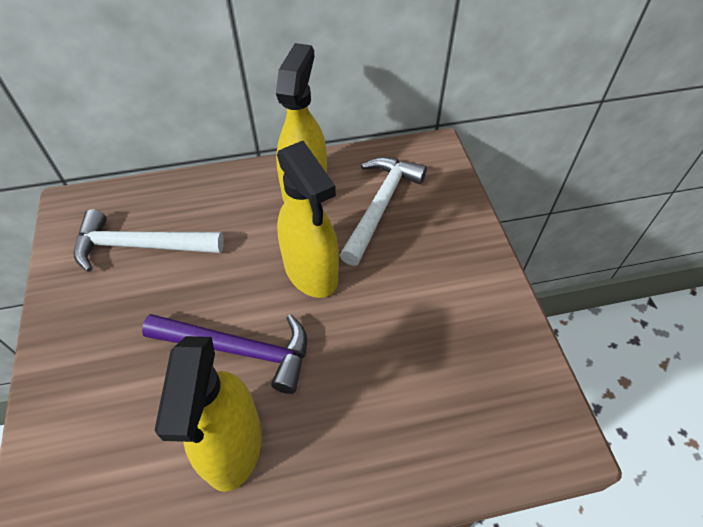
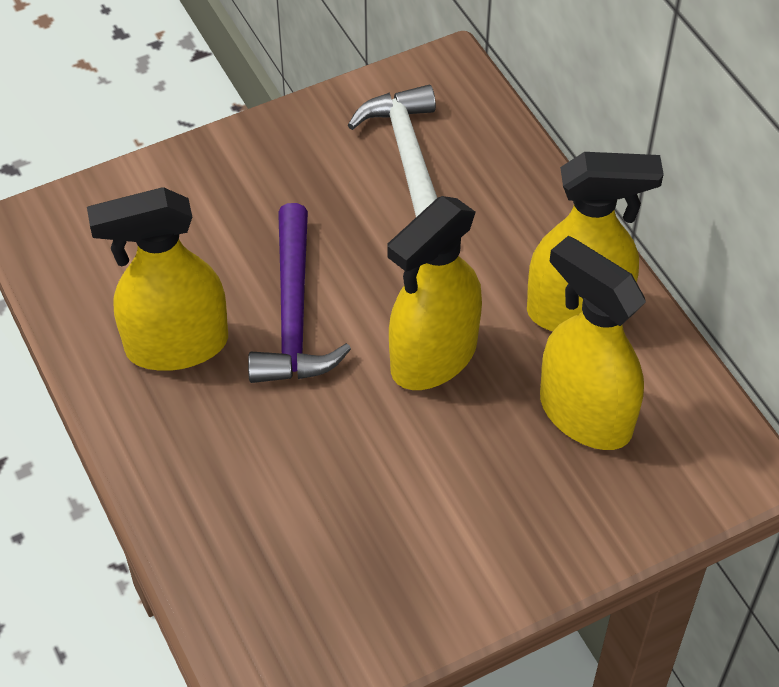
camera: 75 degrees right, 0 degrees up
white hammer [340,157,427,266] -> yellow spray bottle [540,236,646,450]

